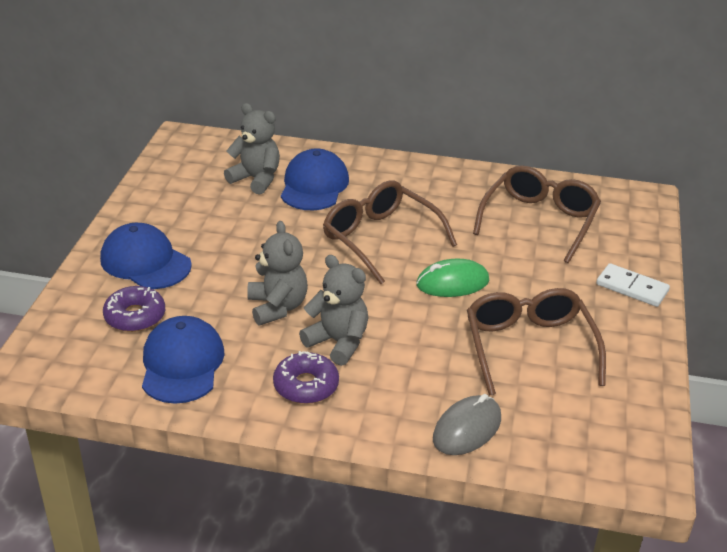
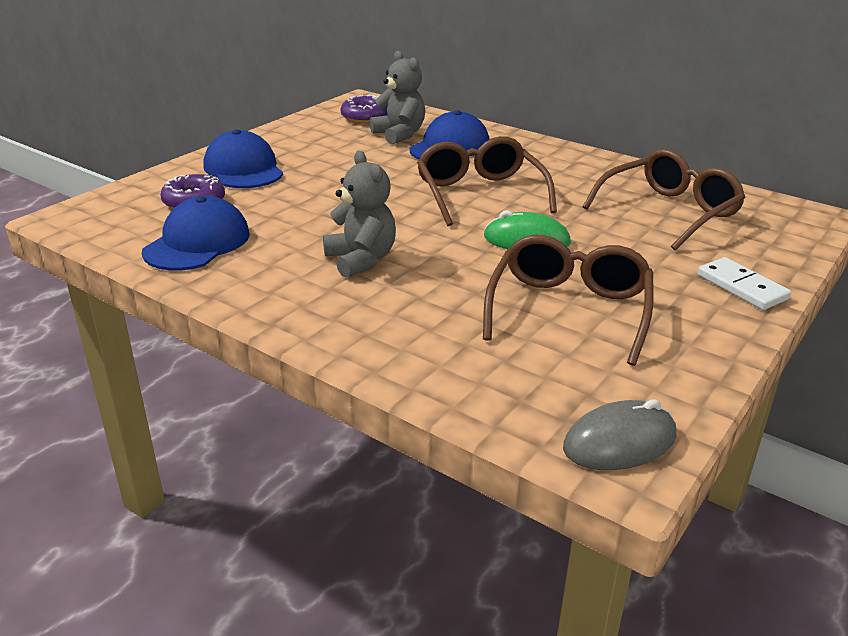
camera: 25 degrees right, 5 degrees down
grey teddy bear [247,221,308,325] -> none
purple donut [273,351,339,404] -> purple donut moved to [341,95,387,124]
grey mouse [433,394,501,455] -> grey mouse moved to [563,399,676,470]

